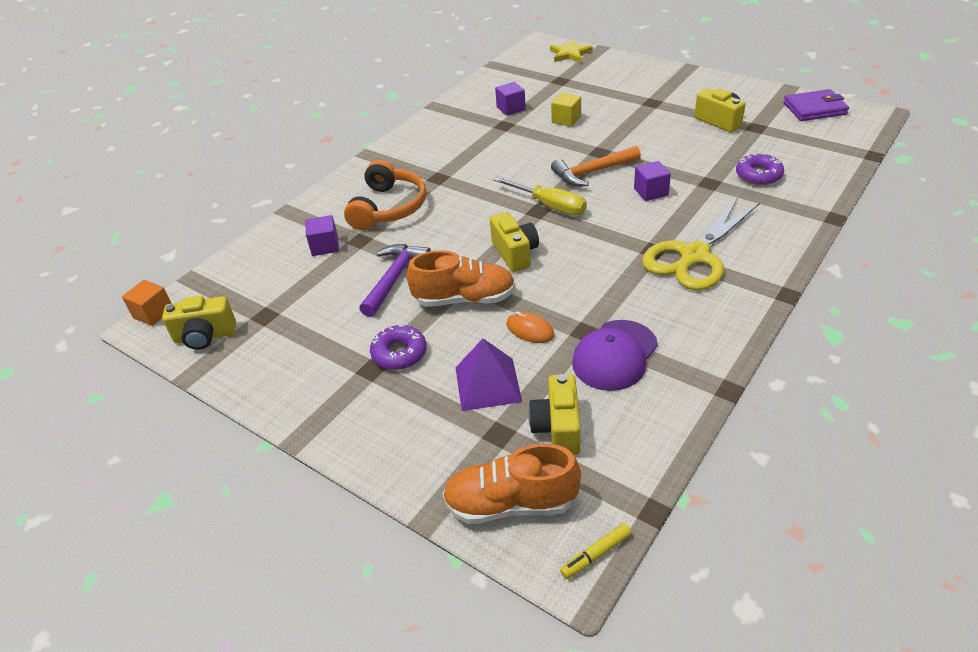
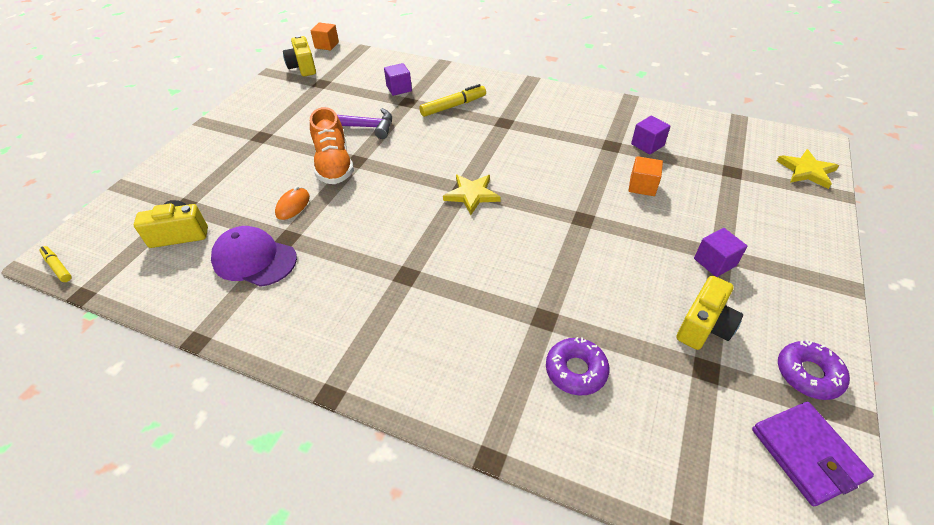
camera: 75 degrees right, 5 degrees up
orange headphones [344,160,426,230] -> yellow marker [419,84,486,117]
purple donut [370,325,427,370] -> purple donut moved to [778,340,850,400]
orange shoe [443,444,581,524] -> none
purple pyramid [455,338,522,411] -> none
yellow camera [490,212,539,272] -> none
yellow screwdriver [494,177,587,216] -> yellow star [443,174,501,215]
yellow cube [551,93,581,127] -> orange cube [628,156,663,196]
orange hammer [551,146,641,186] -> none
purple cube [634,161,671,201] -> purple cube moved to [694,228,747,277]
yellow scissors [642,197,760,290] -> none

